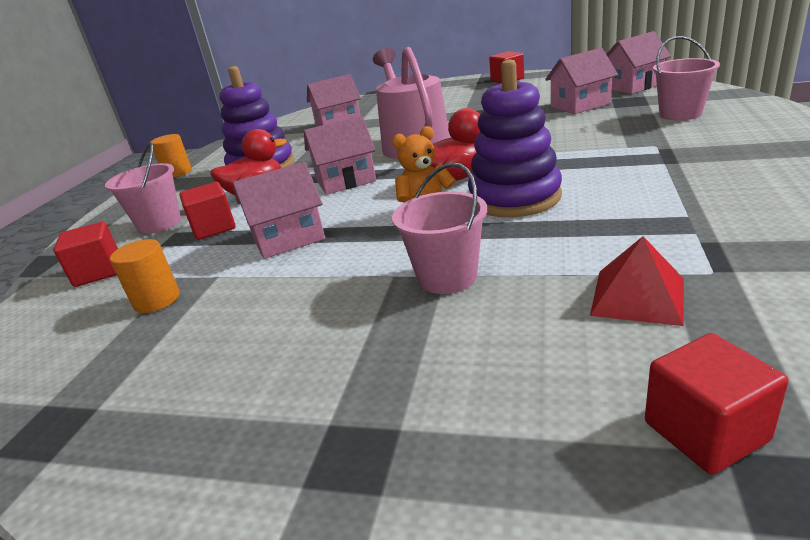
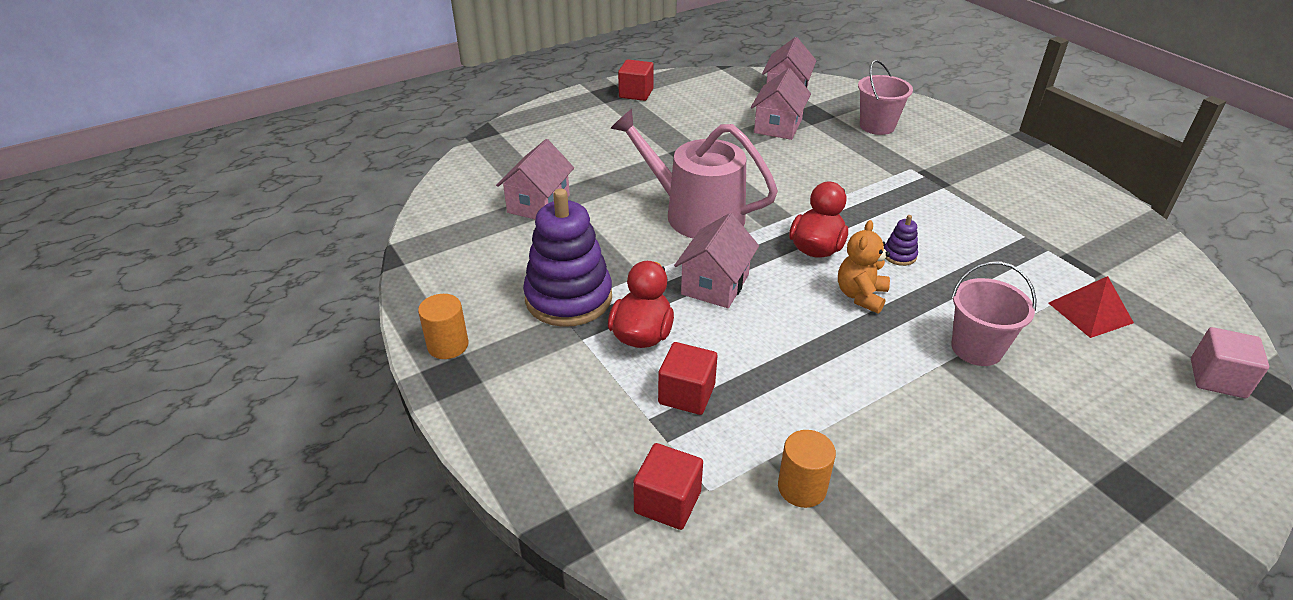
camera: 50 degrees left, 10 degrees up
pink bucket [105,142,181,234] -> none
pink house [233,162,325,259] -> none
purple stacking toy [468,59,562,217] -> purple stacking toy [884,215,918,266], size x0.41
red cube [645,333,788,475] -> pink cube [1191,327,1269,398]

